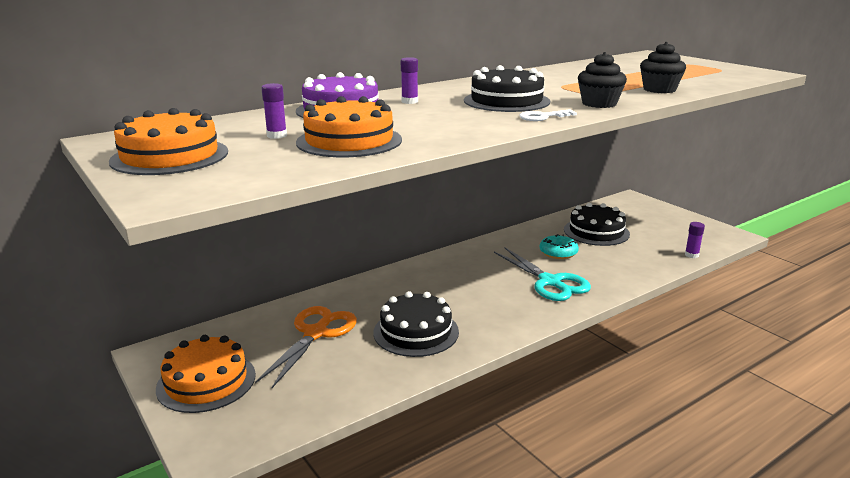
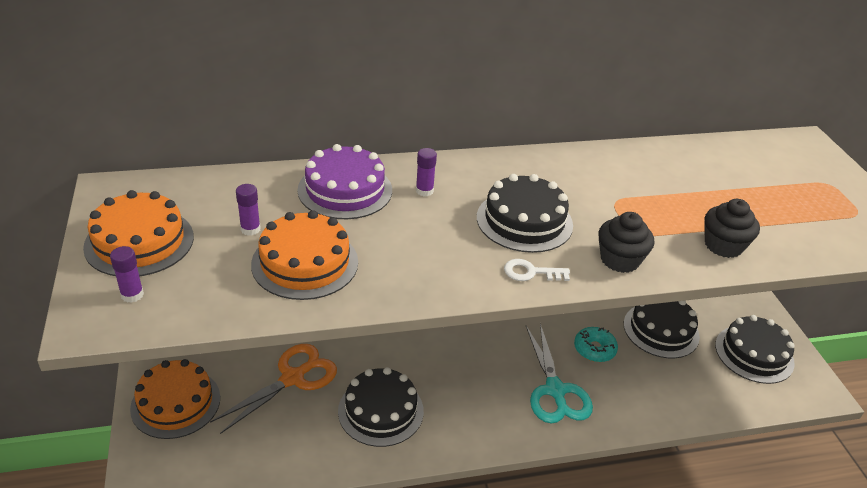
camera: 20 degrees right, 15 degrees up
purple glue stick [685,222,705,258] -> purple glue stick moved to [110,246,144,303]
none -> black cake [715,315,795,384]

